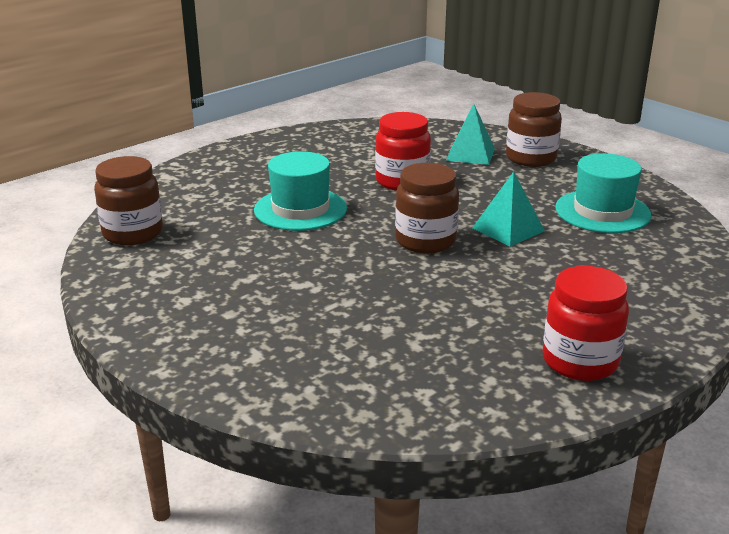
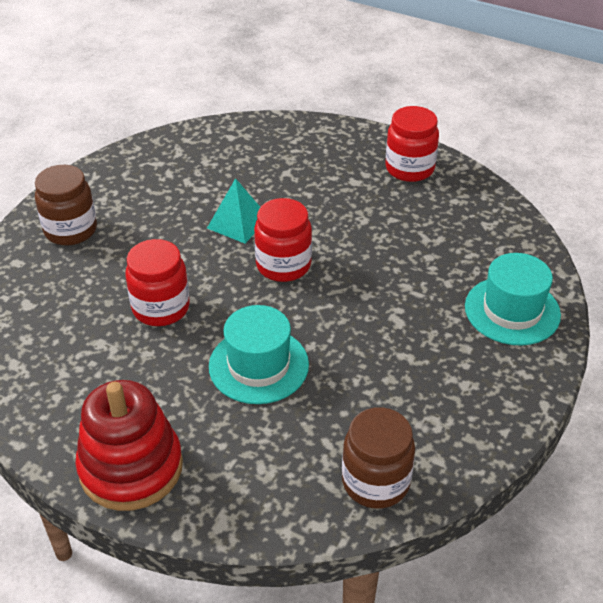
camera: 110 degrees left, 15 degrees up
brown jar [395,163,459,253] -> red jar [254,198,312,282]
turquoise pyramid [446,104,495,165] -> none
turquoise hat [555,153,652,233] -> turquoise hat moved to [465,253,561,345]
none -> red stacking toy [75,380,183,511]

